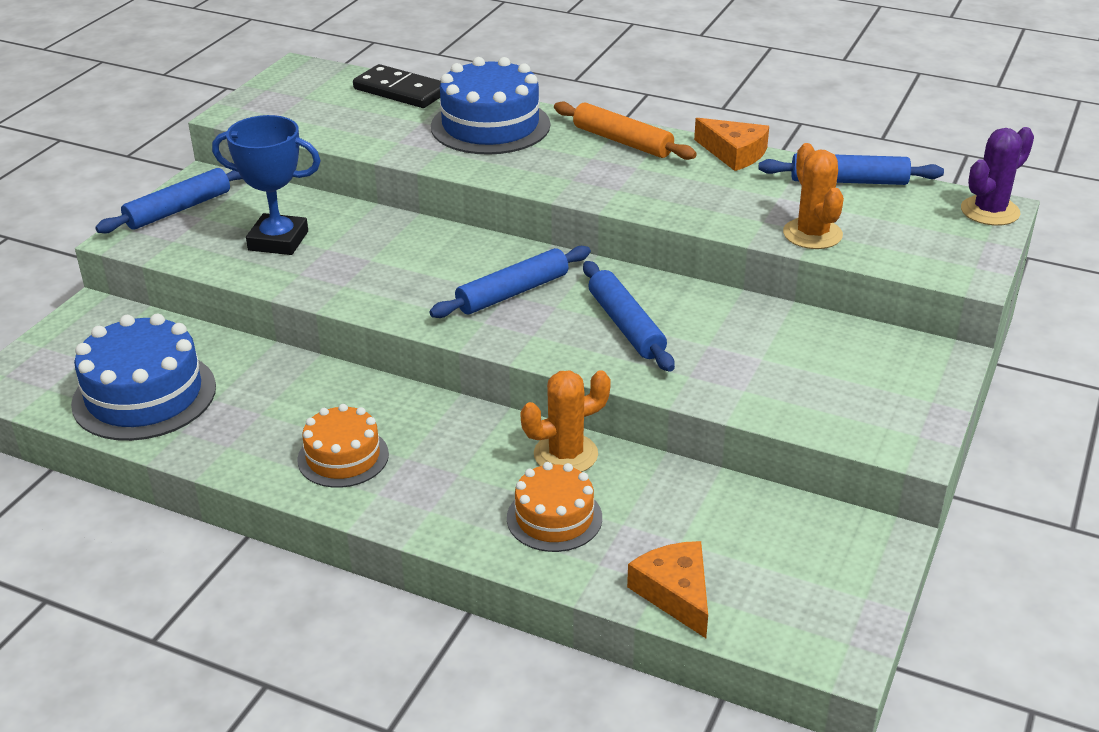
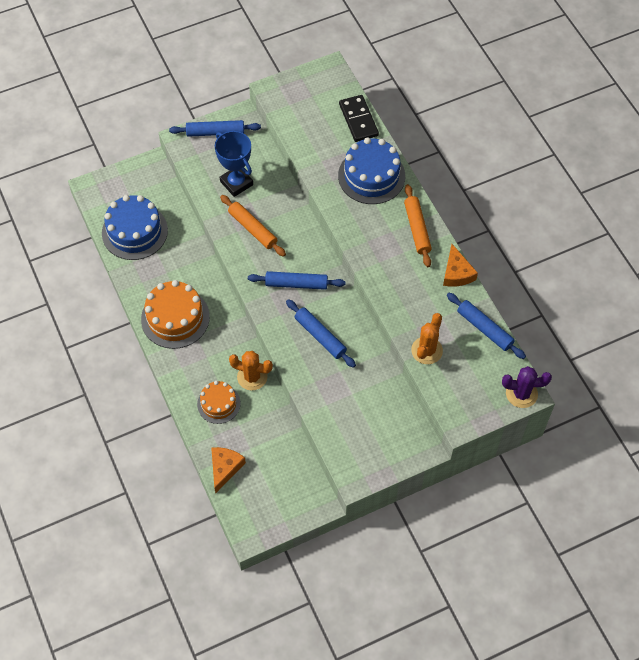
camera: 40 degrees right, 25 degrees up
orange cake [297,404,389,488] -> orange cake [141,280,210,349], size x1.64
blue rolling pin [583,261,675,372] -> blue rolling pin turned 60 degrees counterclockwise [286,299,356,368]
none -> orange rolling pin [220,195,286,257]

